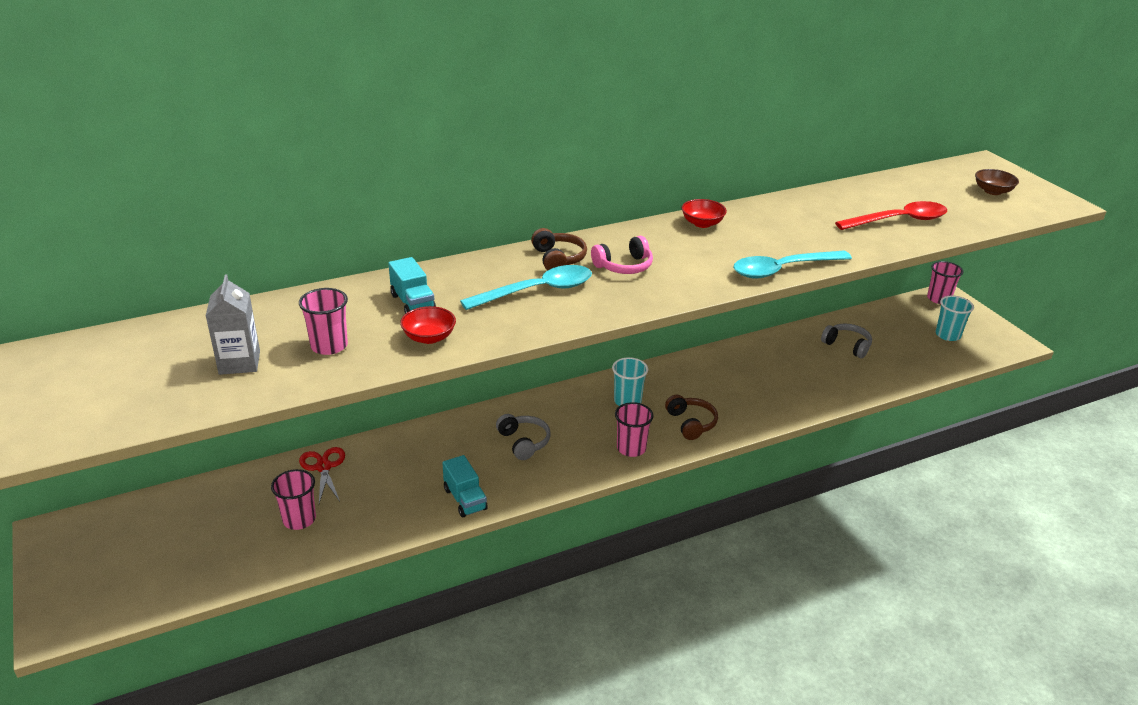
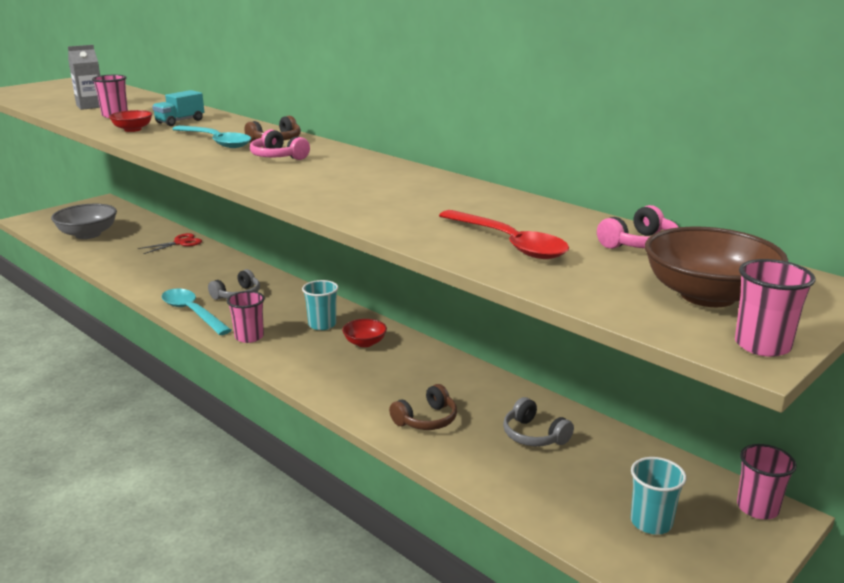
camera: 70 degrees right, 10 degrees down
pink cup [271,469,316,530] -> pink cup moved to [735,259,815,357]
turquoise truck [442,455,488,517] -> none
brown headphones [665,395,718,440] -> brown headphones moved to [389,384,457,430]
red bowl [682,199,727,228] -> red bowl moved to [342,319,387,347]
turquoise spoon [733,250,852,278] -> turquoise spoon moved to [161,288,231,335]
grey headphones [821,324,872,358] -> grey headphones turned 120 degrees clockwise [503,397,574,446]
brown bowl [975,169,1019,195] -> brown bowl [645,226,788,307], size x1.84
none -> grey bowl [51,204,117,239]
none -> pink headphones [597,205,678,249]

